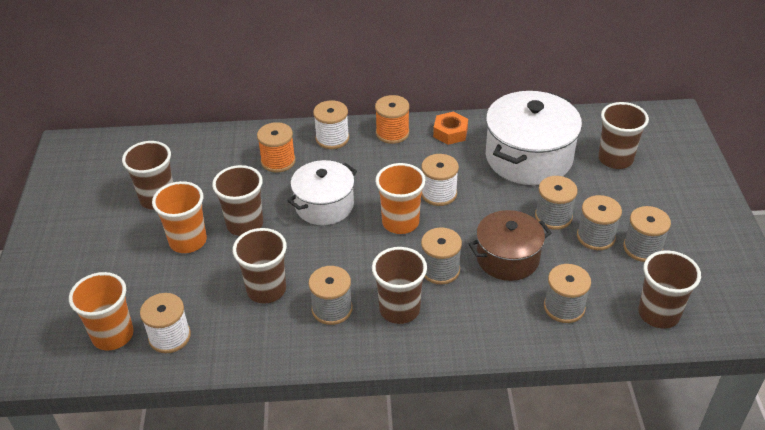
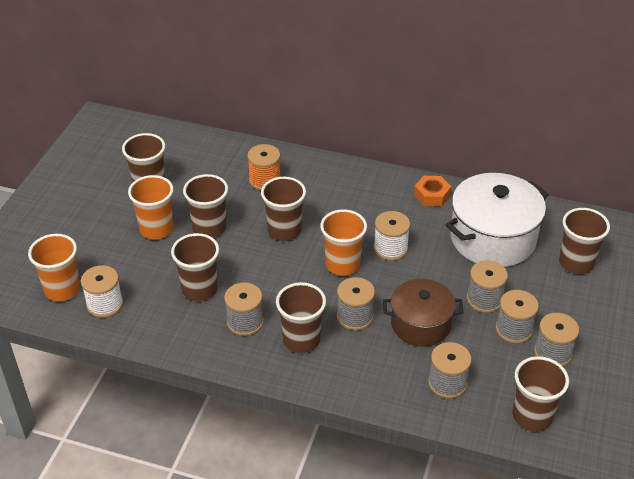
camera: 20 degrees right, 0 degrees up
white pot [287,160,357,225] -> brown cup [261,177,306,241]
white spool [313,100,349,149] -> none
orange spool [375,95,409,144] -> none

